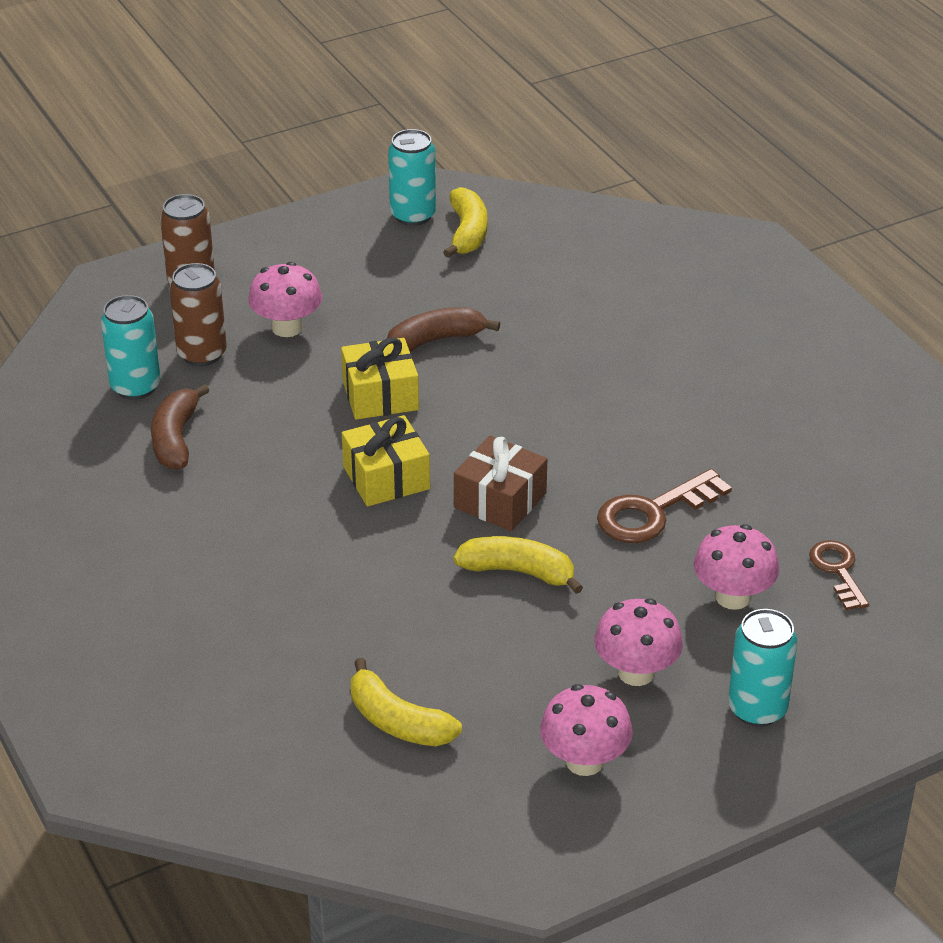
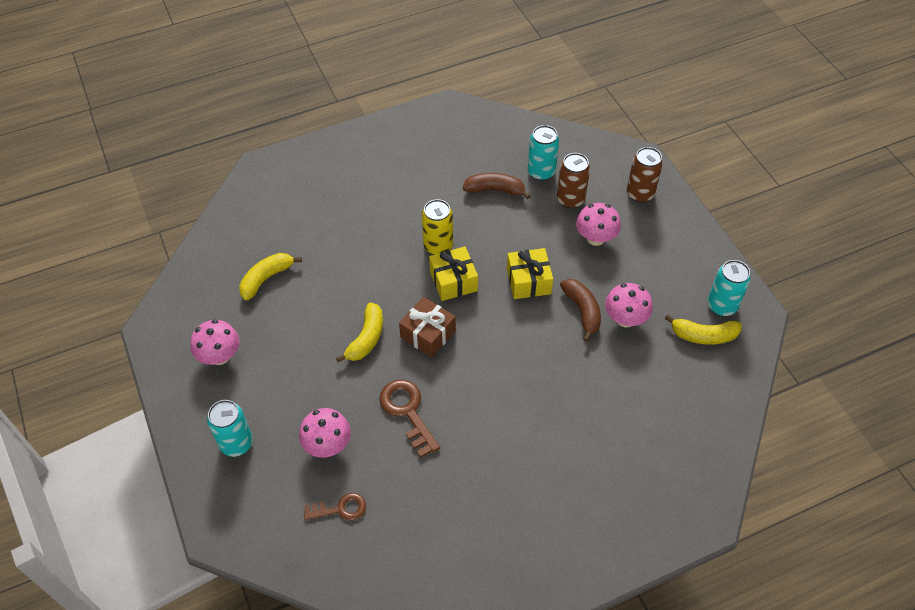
camera: 95 degrees right, 15 degrees up
pink mushroom [594,598,683,686] -> pink mushroom moved to [605,283,653,327]
none -> yellow can [422,199,453,255]

